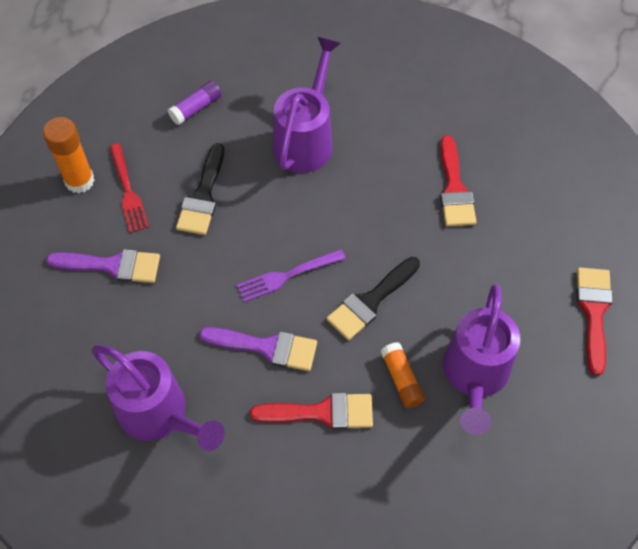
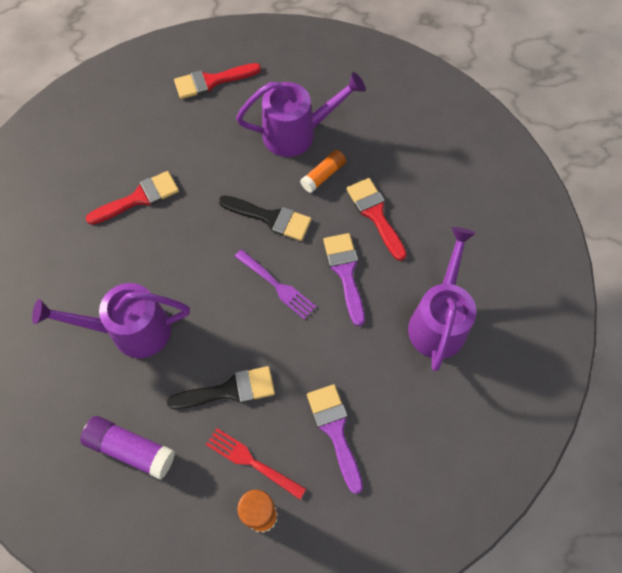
camera: 115 degrees left, 5 degrees up
red fork [109,143,149,233] -> red fork turned 105 degrees counterclockwise [206,428,306,499]
purple glue stick [168,81,222,125] -> purple glue stick [80,416,175,480], size x1.52

